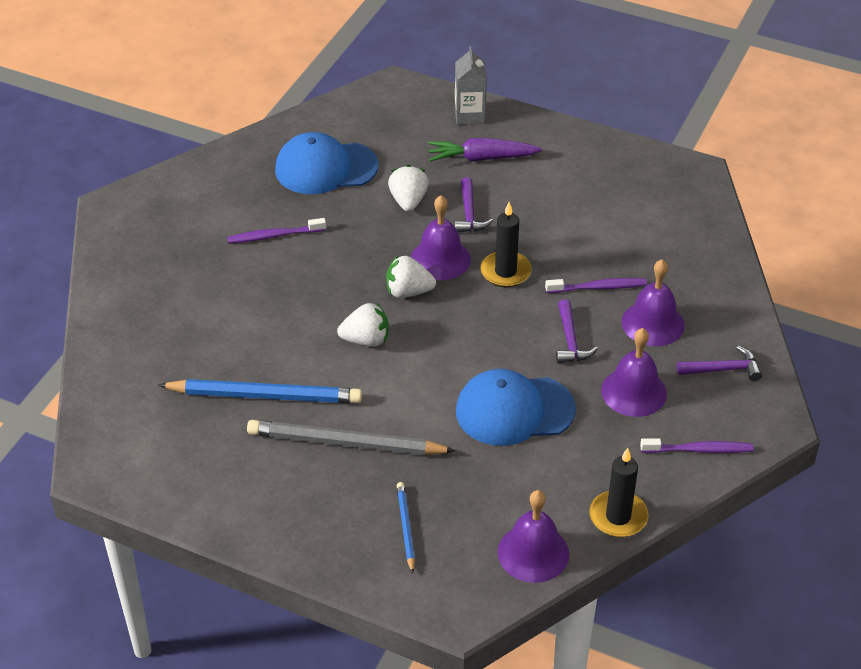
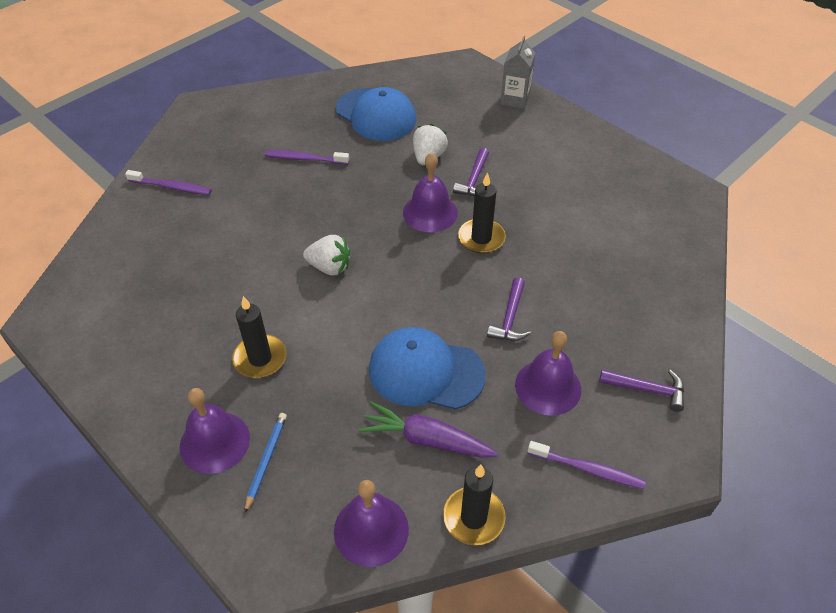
camera: 20 degrees right, 5 degrees up
blue pencil [158,379,362,403] -> none
grey pencil [247,420,455,455] -> black candle [232,296,287,378]
blue cap [275,132,379,194] -> blue cap turned 150 degrees counterclockwise [335,87,417,141]
white strawberry [386,255,436,298] -> none
purple carrot [428,138,542,162] -> purple carrot moved to [359,401,498,458]
purple toothbrush [545,278,647,293] -> purple toothbrush moved to [125,170,211,195]
purple bell [621,260,685,346] -> purple bell moved to [180,388,250,474]

